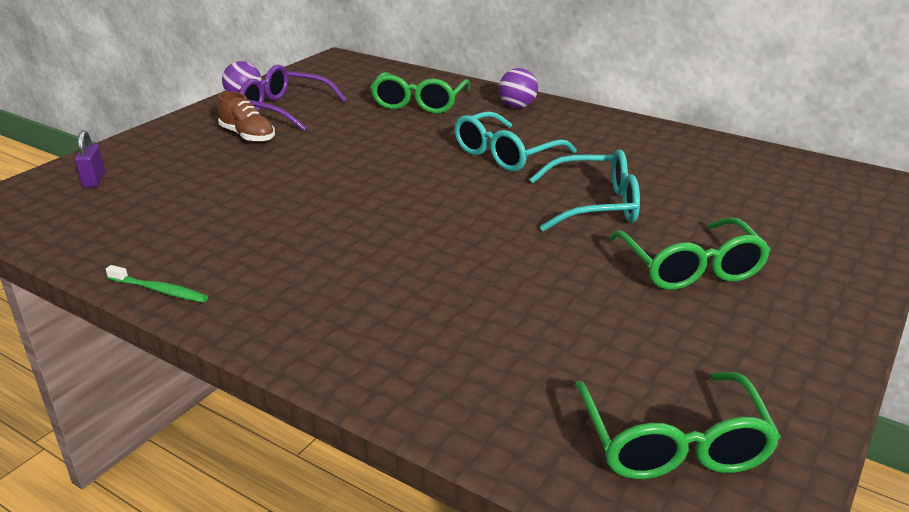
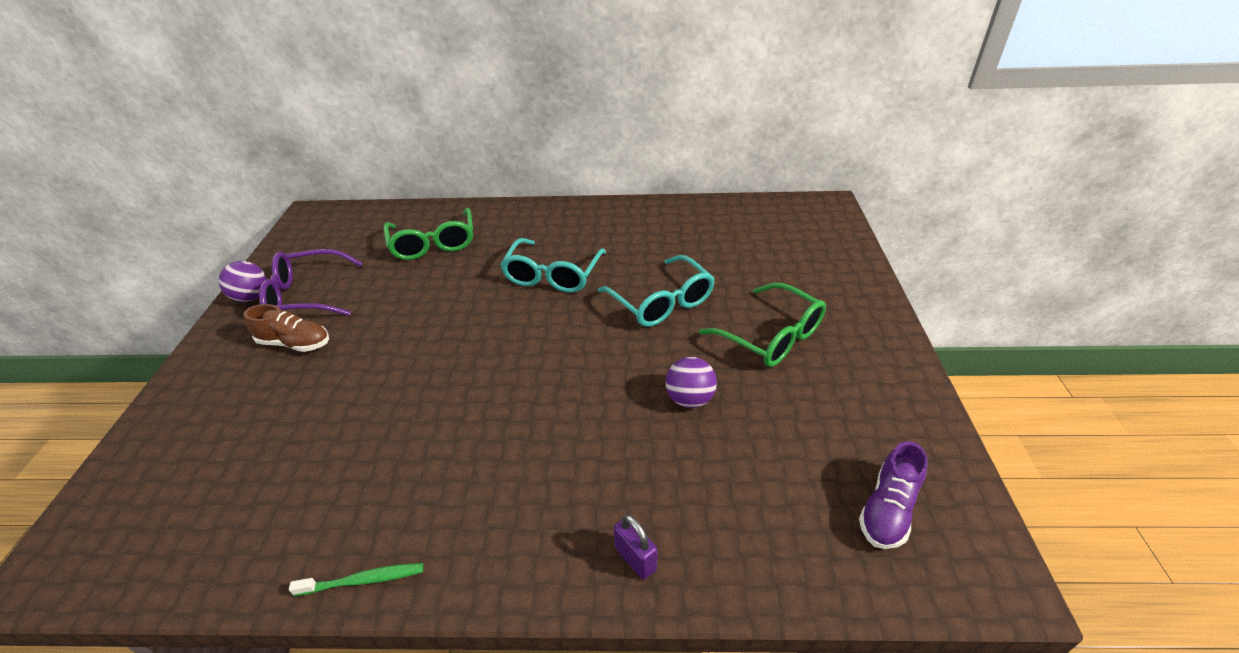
camera: 30 degrees left, 10 degrees up
purple padlock [75,130,105,188] -> purple padlock moved to [614,515,658,580]
purple ball [499,68,538,108] -> purple ball moved to [665,357,717,408]
turquoise glasses [530,150,640,231] -> turquoise glasses turned 90 degrees clockwise [598,255,715,327]
green glasses [575,372,781,479] -> purple shoe [859,441,928,549]

